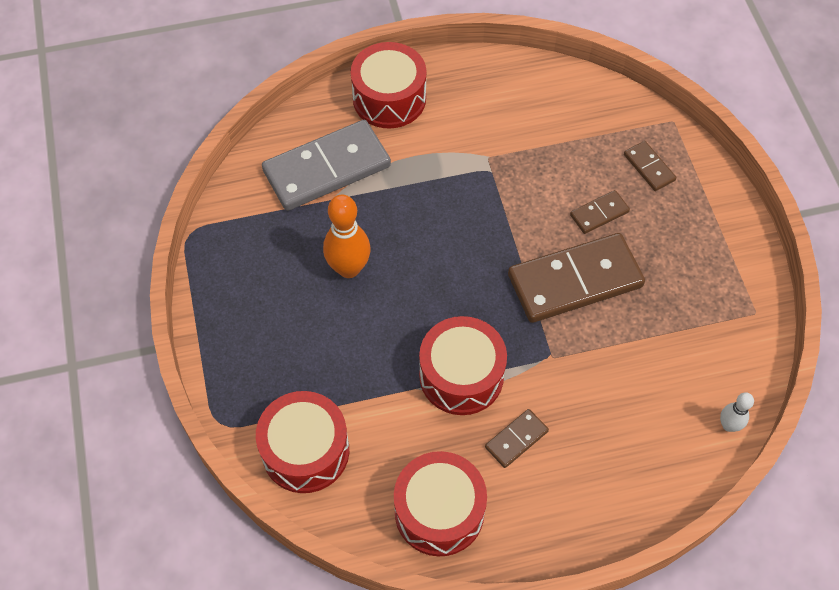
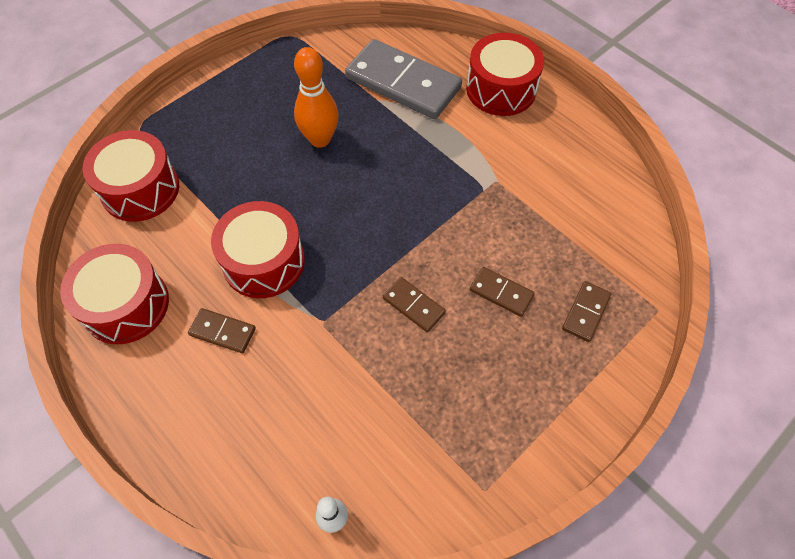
camera: 60 degrees right, 0 degrees up
brown domino [508,233,645,323] -> brown domino [383,277,446,332], size x0.46

